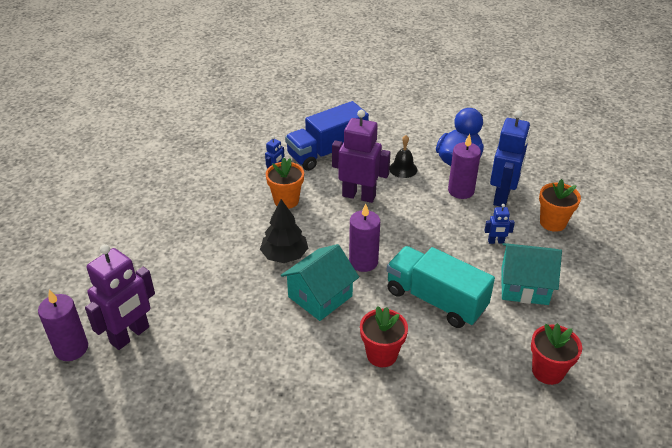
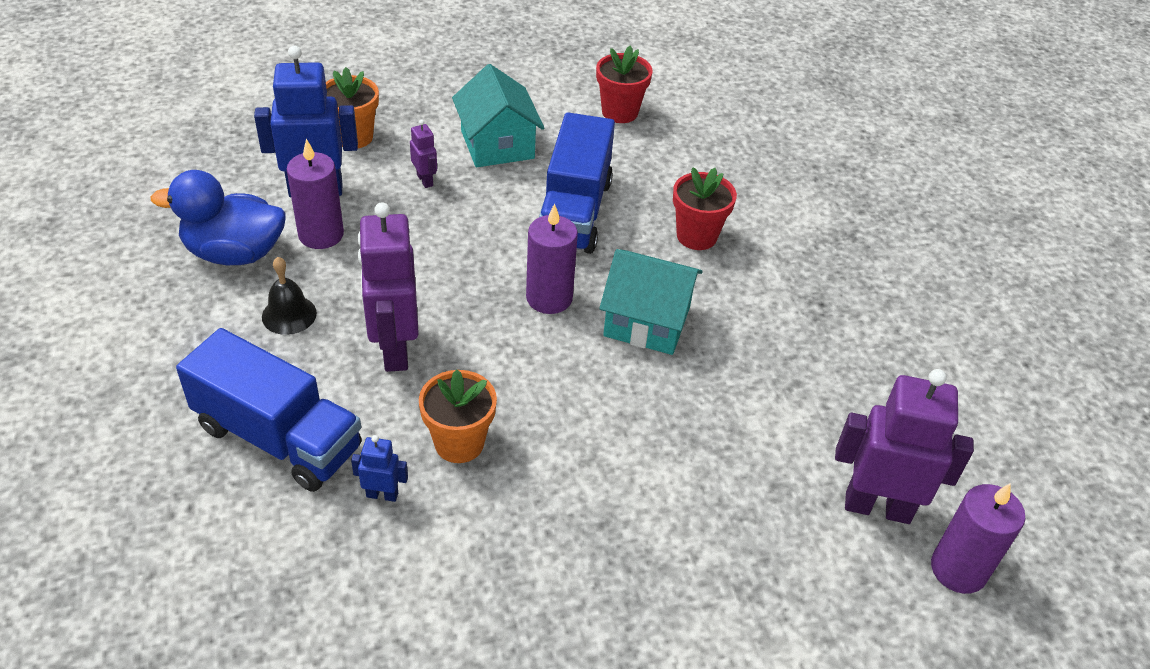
camera: 120 degrees left, 5 degrees up
black tree [260,199,308,263] -> none
turquoise truck [387,246,495,328] -> blue truck [539,112,615,254]
blue robot [484,204,515,244] -> purple robot [410,119,437,188]

